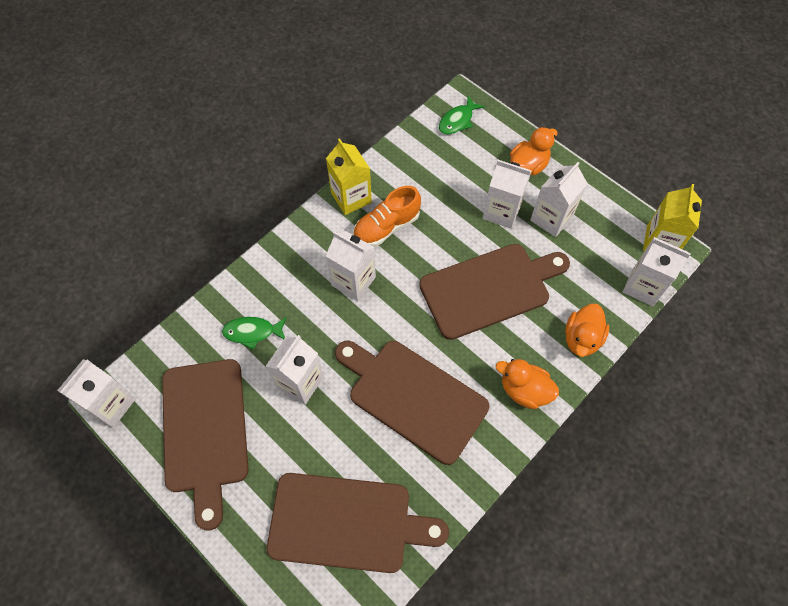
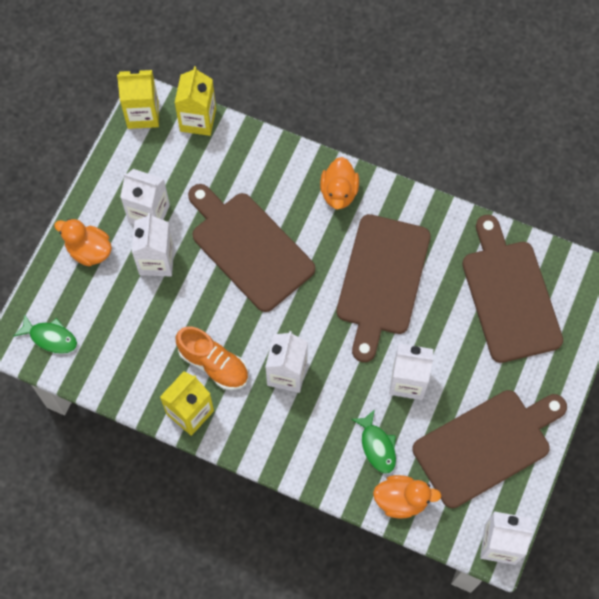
camera: 110 degrees left, 5 degrees up
orange duck [565,304,609,357] -> orange duck moved to [373,475,441,518]
white carton [623,237,691,306] -> yellow carton [175,66,216,136]

